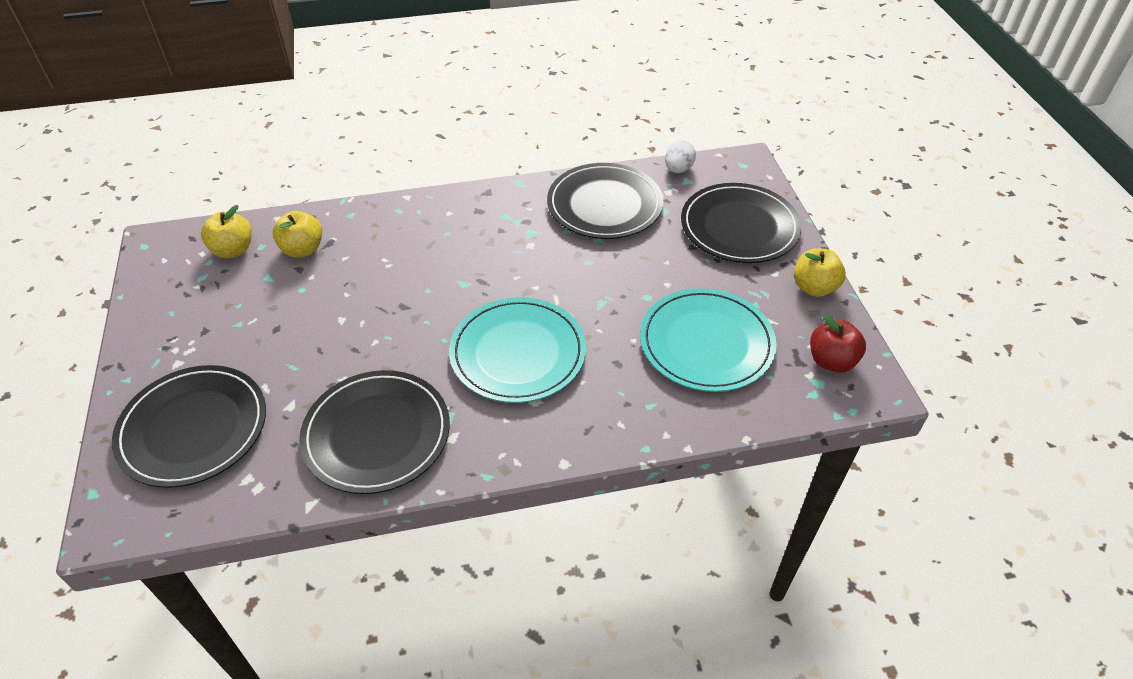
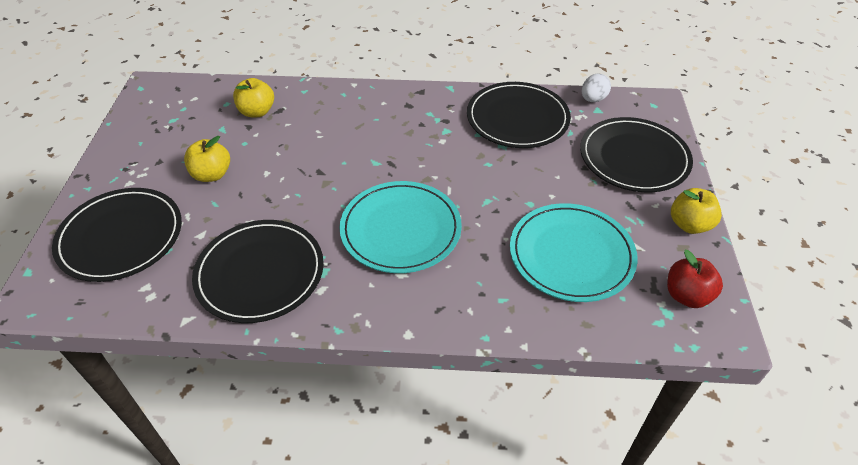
camera: 15 degrees right, 0 degrees up
yellow apple [201,205,252,258] -> yellow apple moved to [184,136,230,182]

